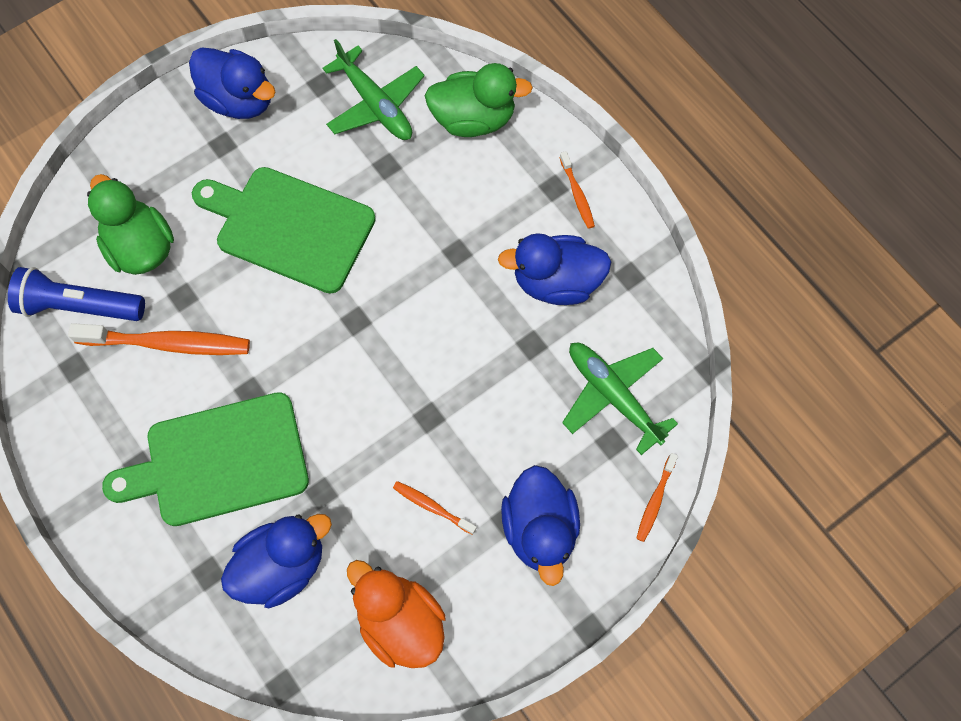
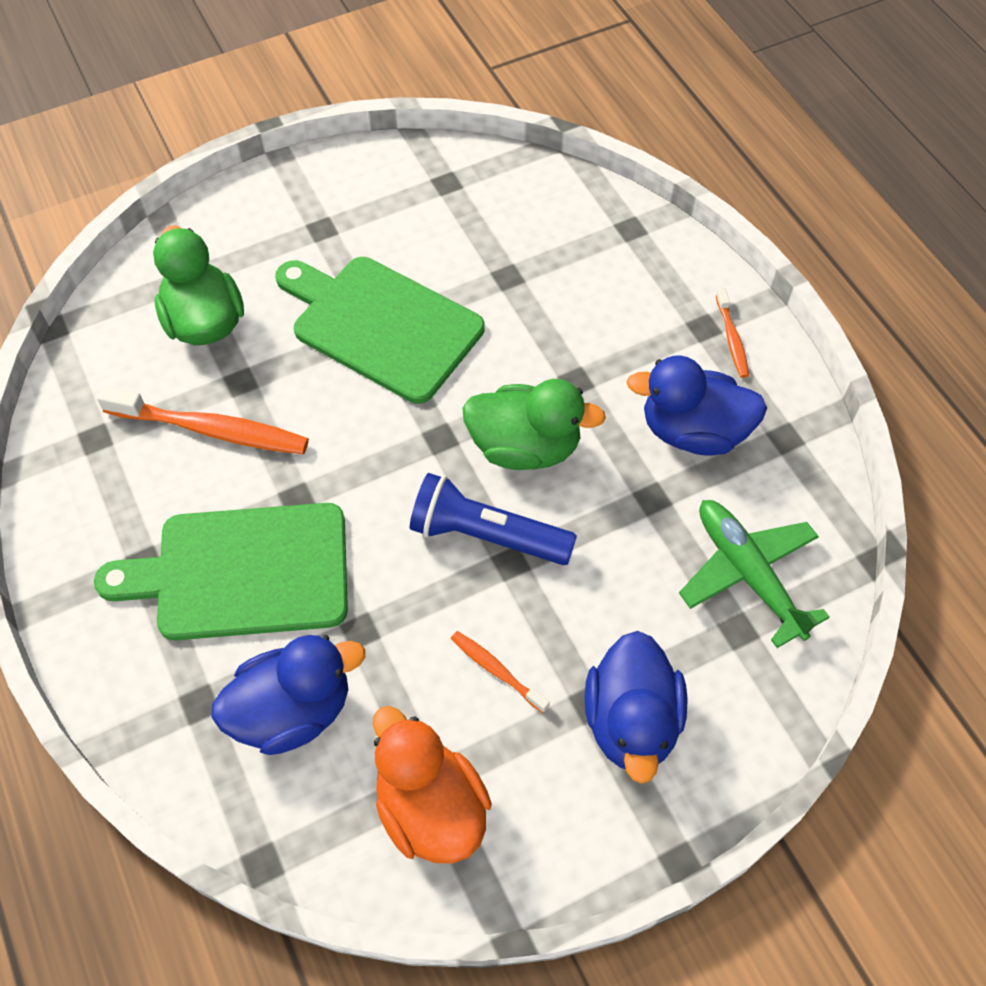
camera: 10 degrees right, 10 degrees down
blue flashlight [8,267,145,321] -> blue flashlight moved to [410,473,577,565]
blue duck [189,47,276,119] -> none
green plane [323,39,425,140] -> none
green duck [425,63,533,137] -> green duck moved to [462,379,606,470]
orange toothbrush [636,453,678,542] -> none

